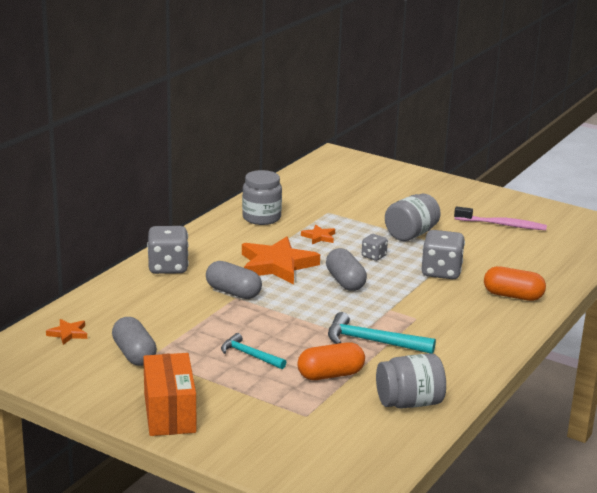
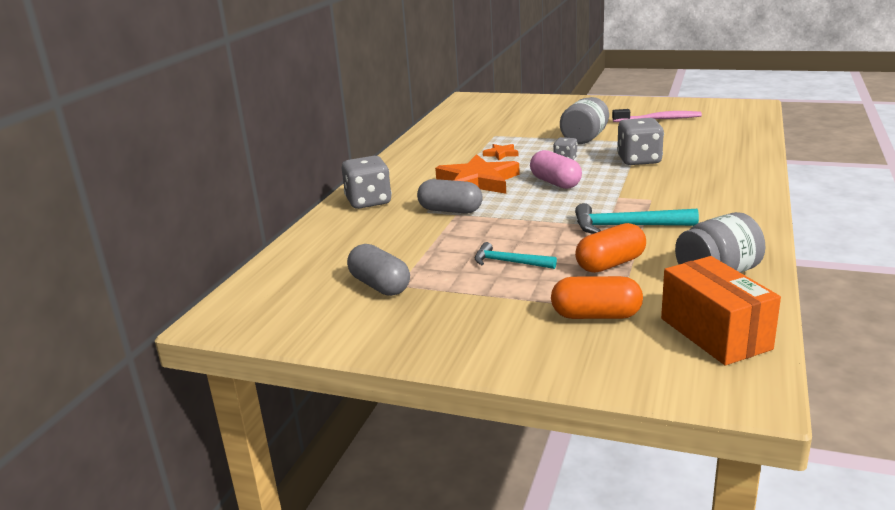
camera: 10 degrees left, 0 degrees up
orange star [46,319,87,345] -> none
orange box [143,353,196,436] -> orange box moved to [661,256,781,365]
grey jar [242,170,282,225] -> none
grey capsule [326,248,367,291] -> pink capsule [530,150,582,189]
orange capsule [484,266,546,301] -> orange capsule moved to [551,276,643,319]

